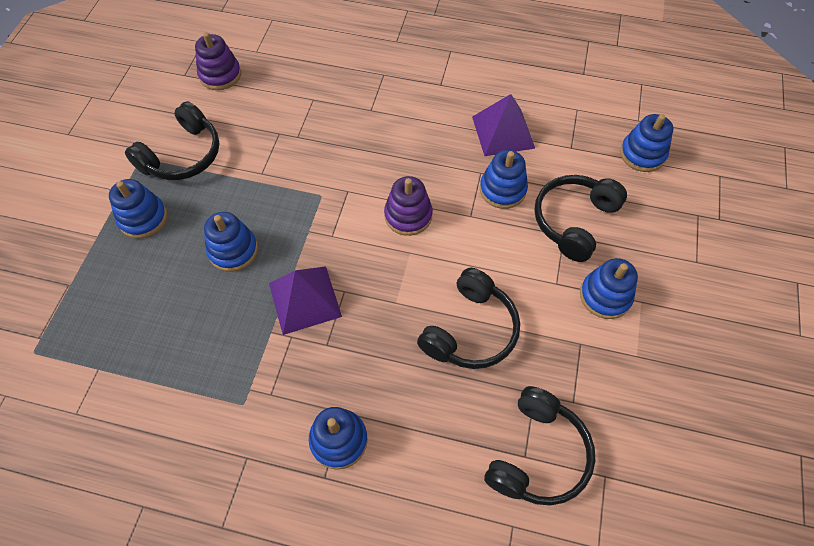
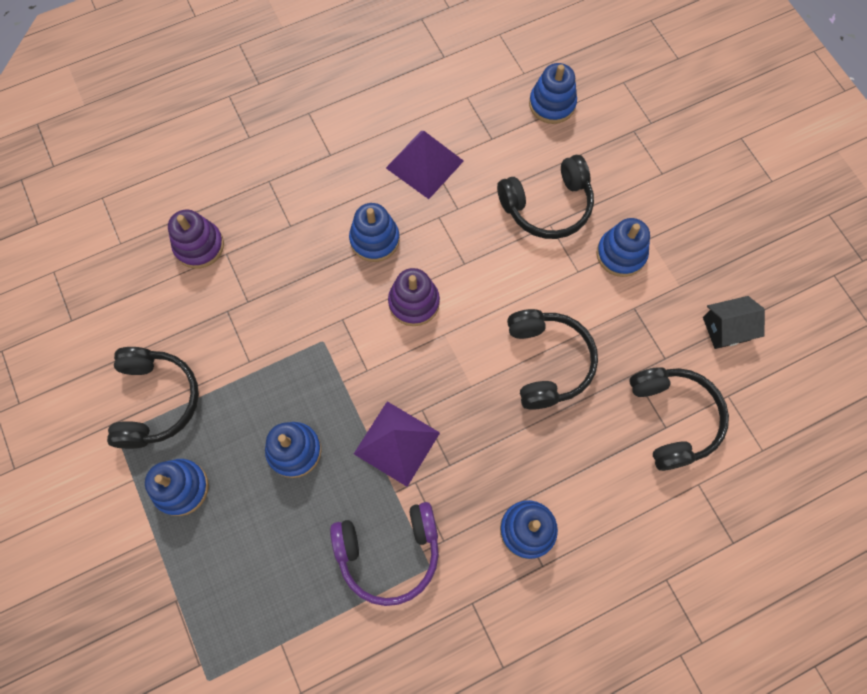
camera: 40 degrees left, 10 degrees up
purple stacking toy [195,32,241,90] -> purple stacking toy moved to [168,210,224,269]
blue stacking toy [480,150,528,209] -> blue stacking toy moved to [349,203,400,262]
black headphones [534,175,627,262] -> black headphones turned 105 degrees counterclockwise [497,155,594,239]
none -> purple headphones [330,502,439,606]
none -> black house [703,296,765,349]

